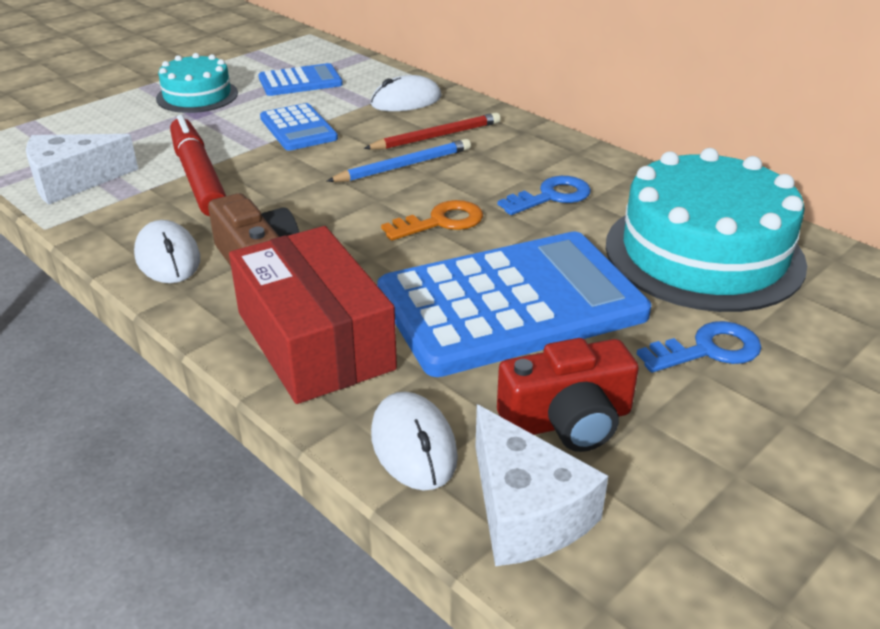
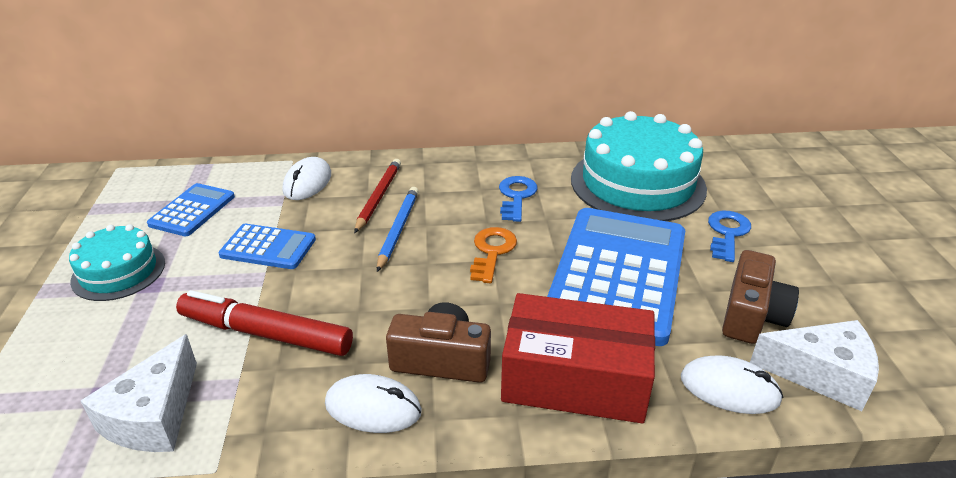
camera: 50 degrees left, 0 degrees up
red camera [497,338,639,452] -> brown camera [722,250,799,344]

